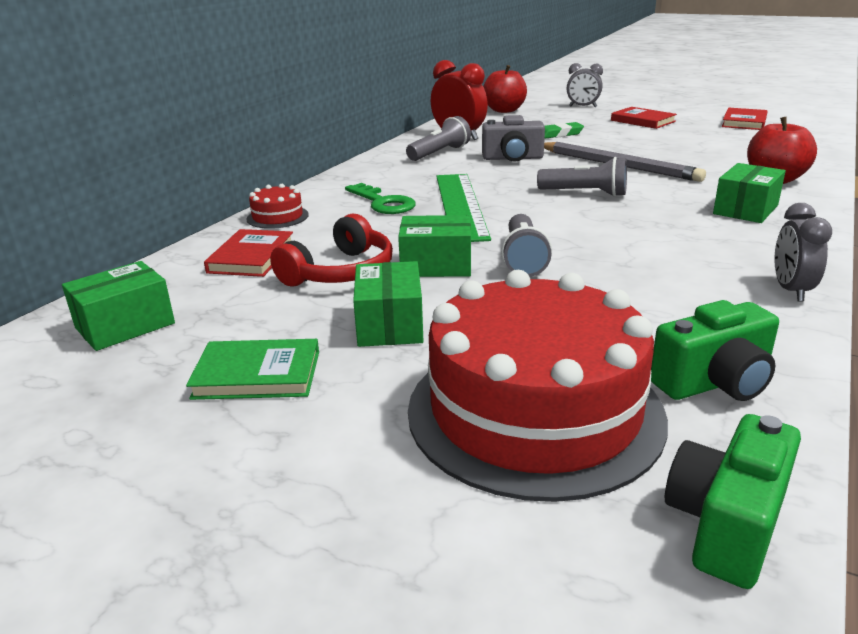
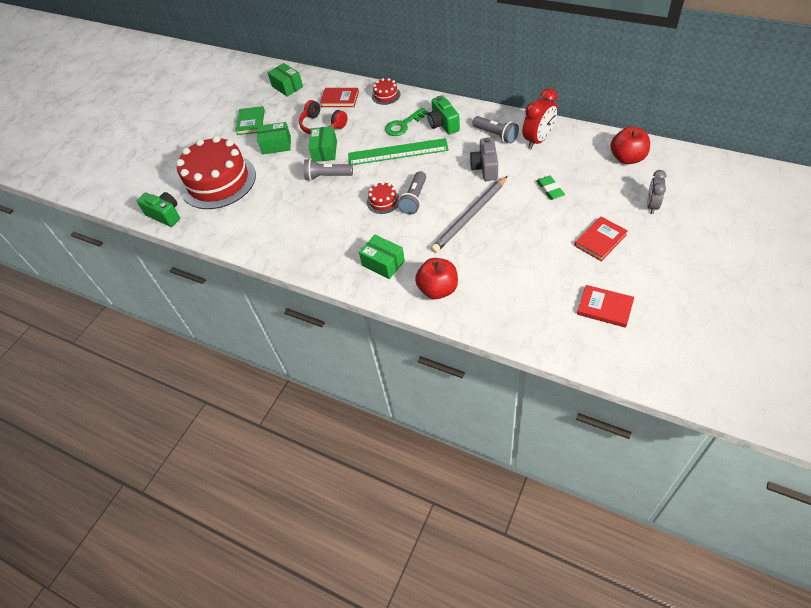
camera: 95 degrees right, 25 degrees up
green camera [651,300,779,401] -> green camera moved to [427,96,460,134]
grey clock [774,203,832,302] -> none
none -> red cake [367,182,399,214]

